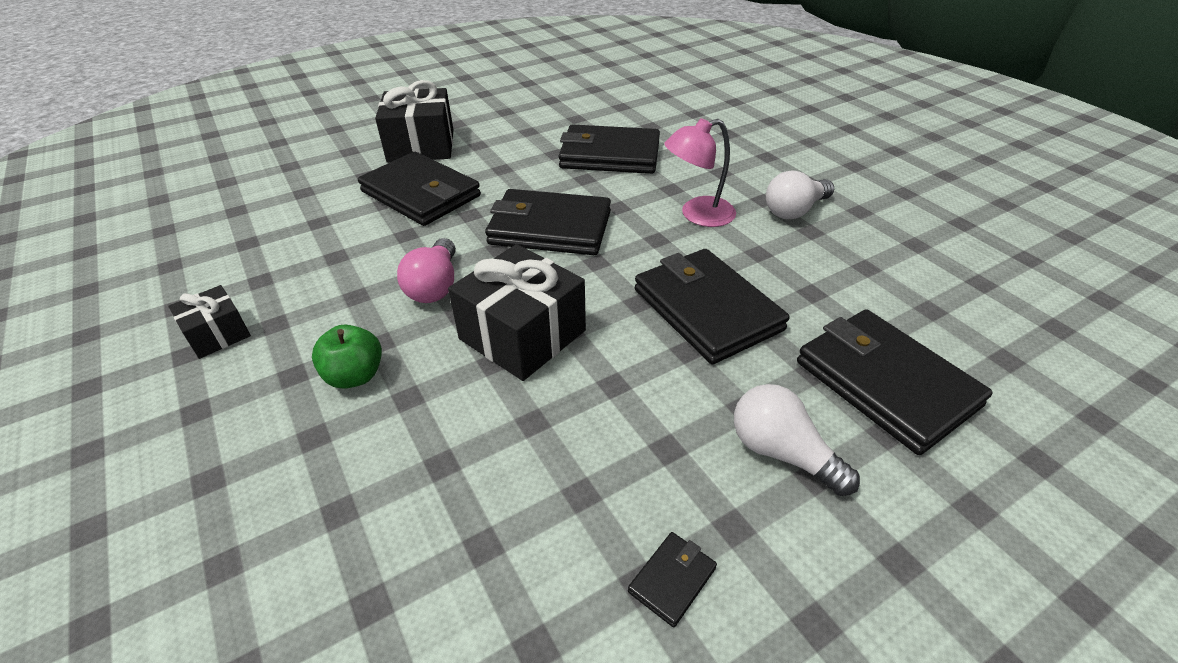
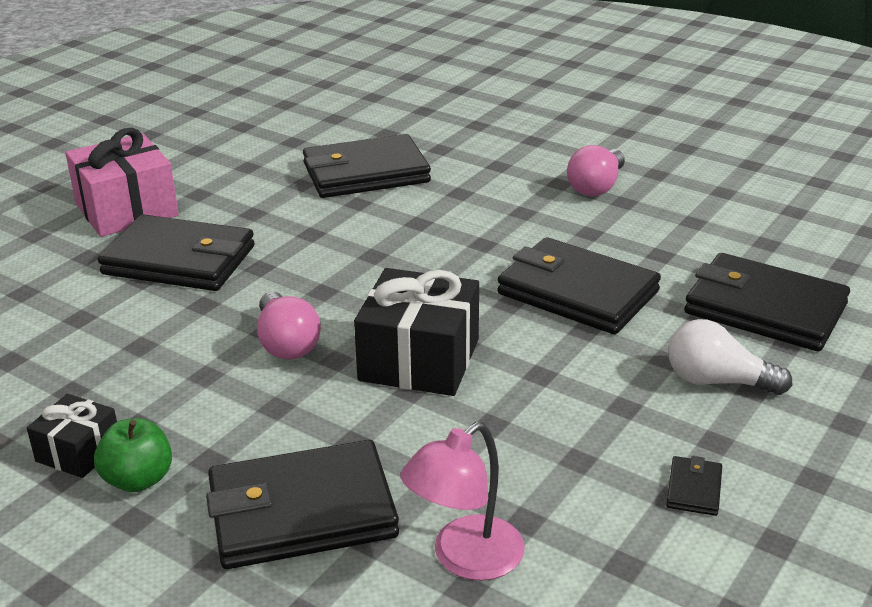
camera: 25 degrees left, 10 degrees down
green apple [312,325,382,389] -> green apple moved to [94,418,172,492]
black gift [375,80,454,163] -> pink gift [65,128,179,237]
black wallet [485,189,611,255] -> black wallet moved to [206,440,399,569]
pink lamp [664,118,736,227] -> pink lamp moved to [401,422,525,581]
white light bulb [766,170,834,220] -> pink light bulb [567,145,625,197]

